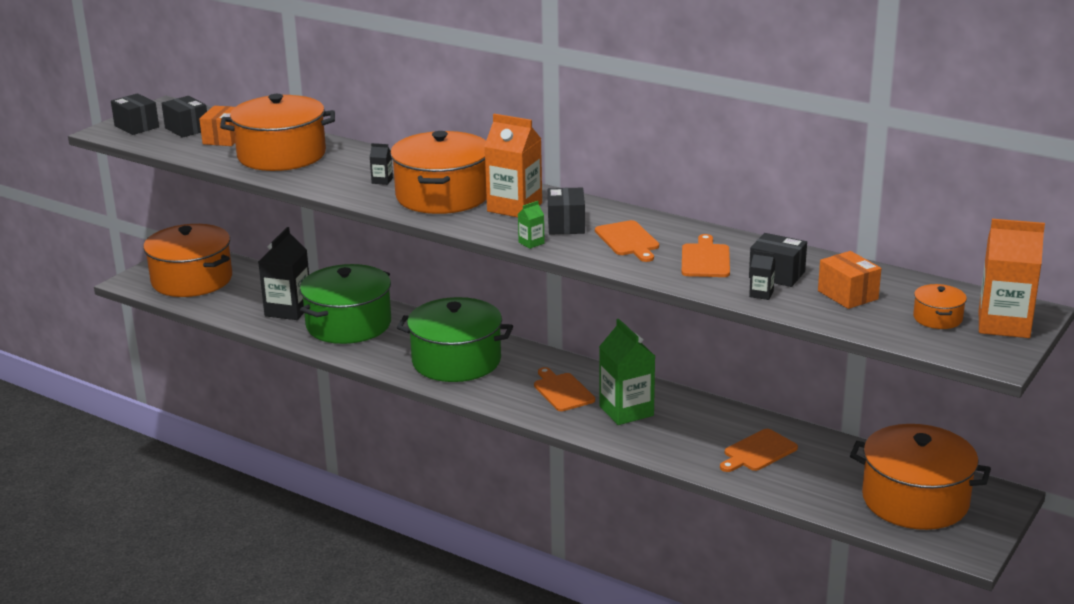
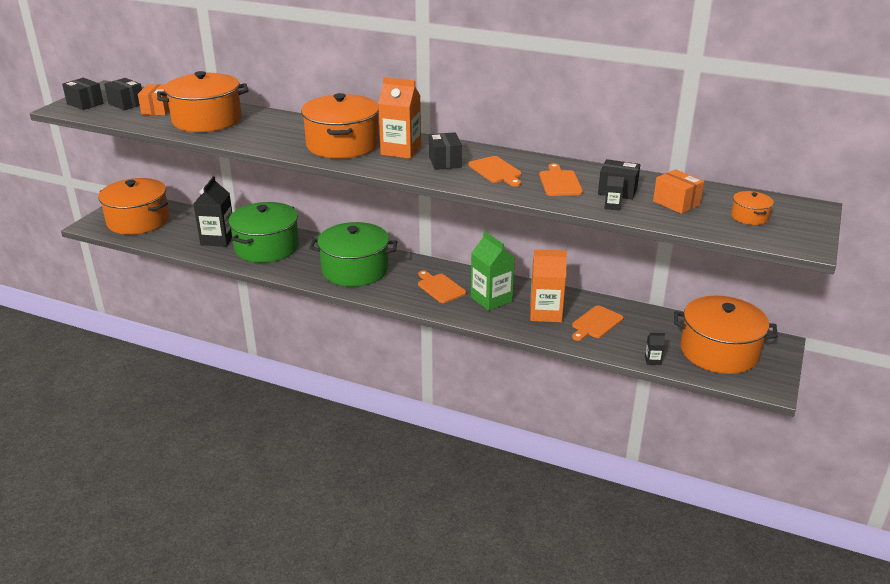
camera: 10 degrees left, 5 degrees up
black carton [370,143,393,185] -> black carton moved to [645,333,665,365]
green carton [518,201,545,249] -> none
orange carton [979,219,1045,338] -> orange carton moved to [530,249,567,322]

